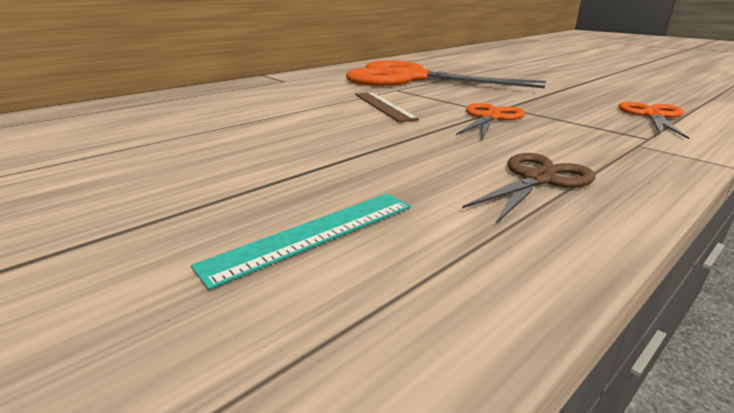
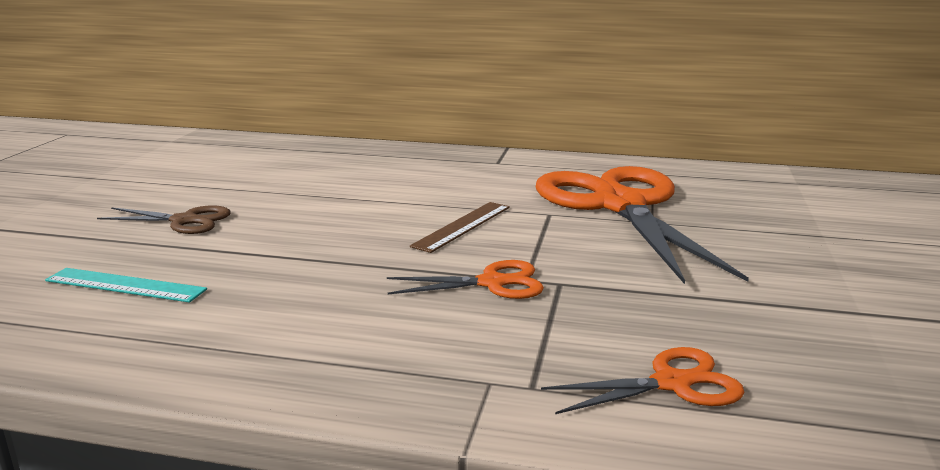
camera: 55 degrees right, 5 degrees down
brown scissors [462,153,595,224] -> brown scissors moved to [97,205,230,234]

